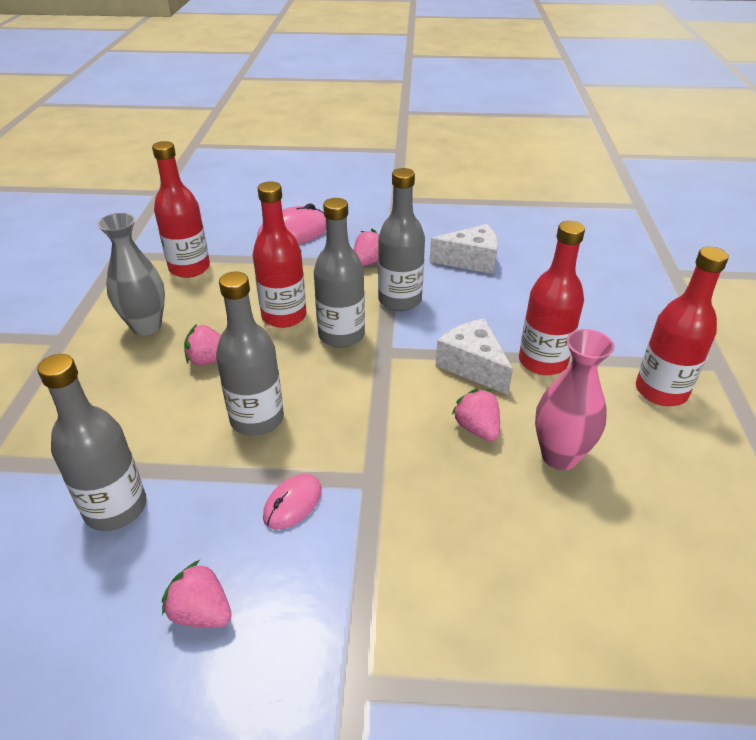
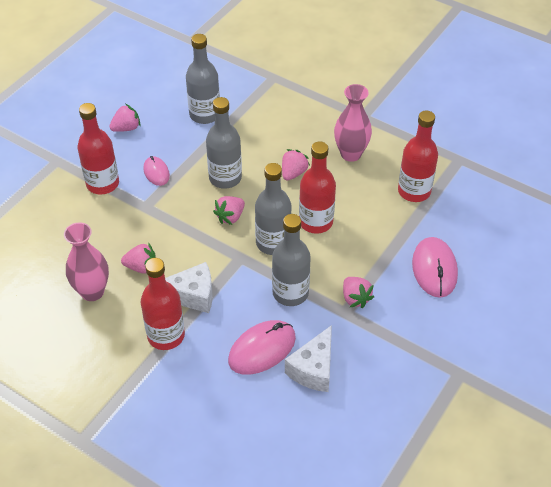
camera: 120 degrees right, 10 degrees up
grey vase [97,213,165,336] -> pink vase [334,84,372,162]
red bottle [636,247,729,406] -> red bottle moved to [78,103,119,194]
none -> pink strawberry [213,196,245,225]
none -> pink mouse [228,320,296,375]

